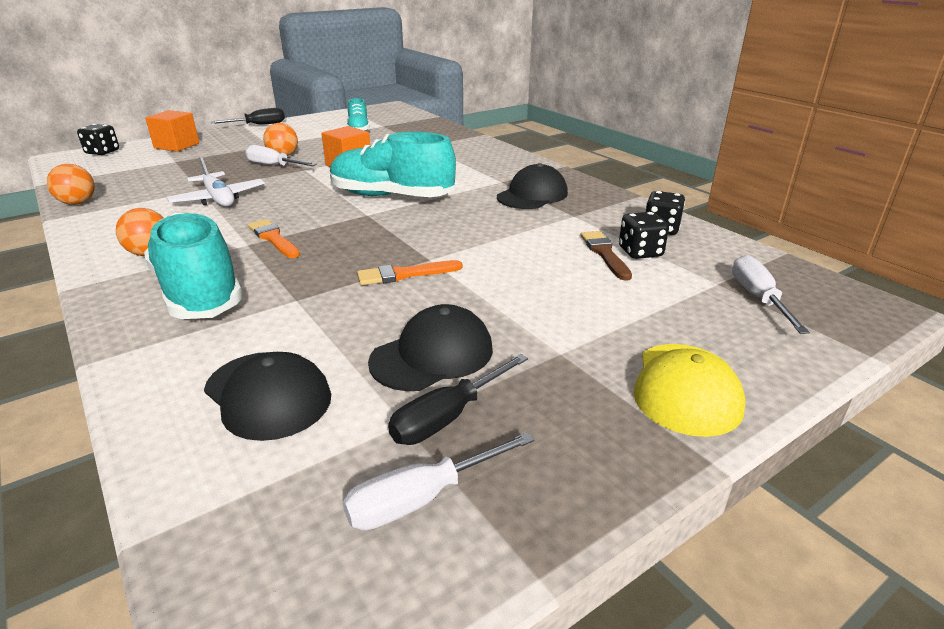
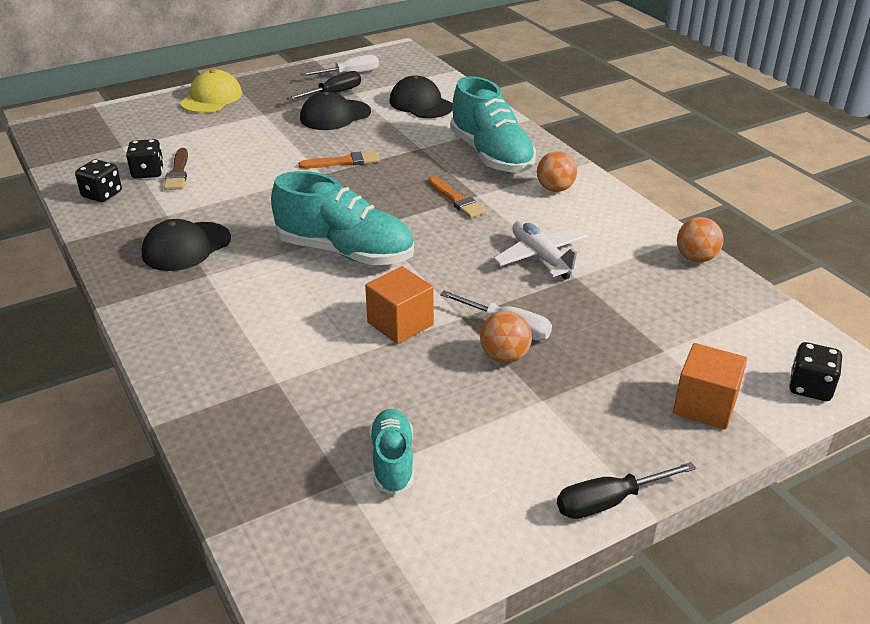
camera: 175 degrees left, 5 degrees up
white screwdriver [732,255,810,334] -> none

